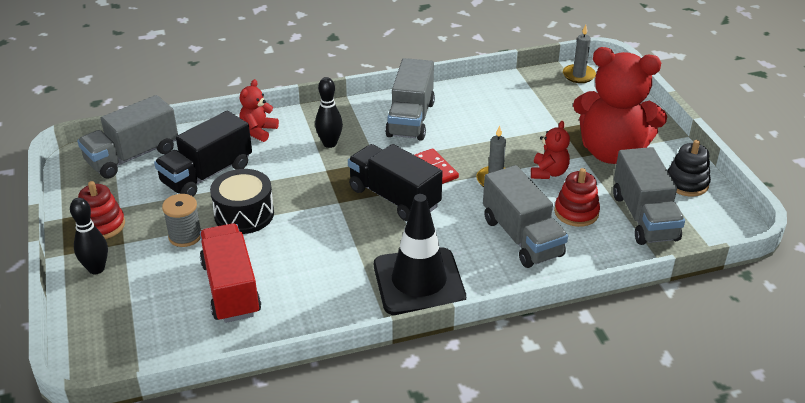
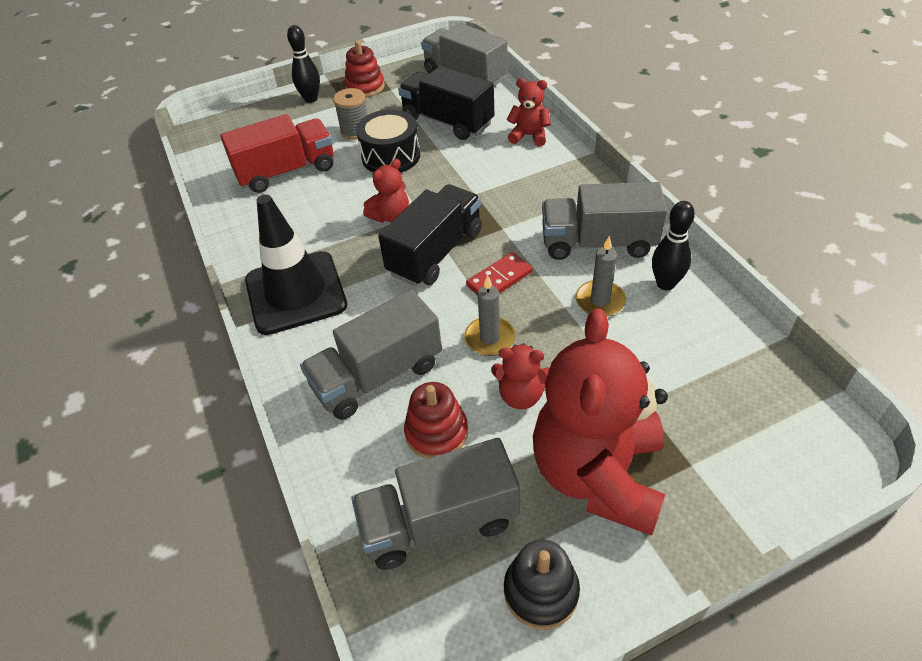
camera: 85 degrees right, 10 degrees up
black bowling pin [315,77,343,148] -> black bowling pin moved to [652,201,695,290]
grey candle [563,25,596,83] -> grey candle moved to [576,236,626,316]
none -> red teddy bear [363,159,409,223]

